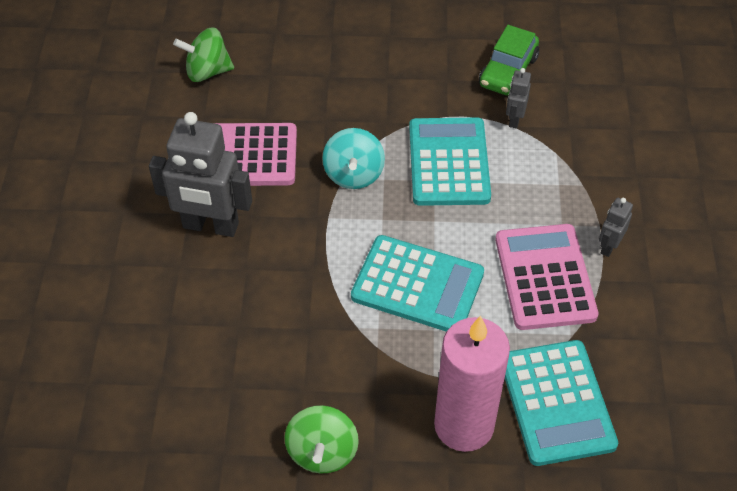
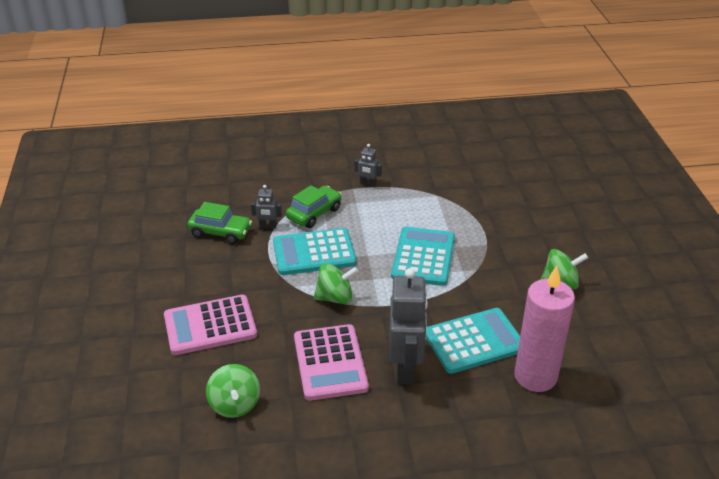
camera: 100 degrees left, 15 degrees down
turquoise spinning top [322,128,385,189] -> green spinning top [314,263,358,304]
pink candle [434,316,510,452] -> pink candle moved to [514,266,575,392]
pink calculator [495,224,599,330] -> pink calculator moved to [164,295,257,355]
turquoise calculator [505,340,618,466] -> turquoise calculator moved to [426,308,520,374]
none -> green car [286,185,342,228]

